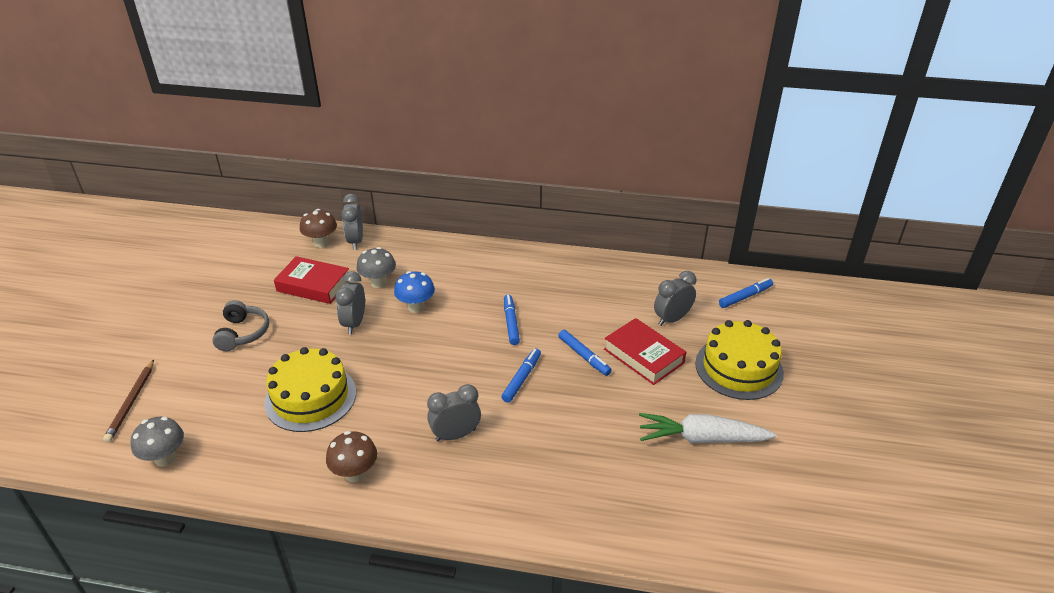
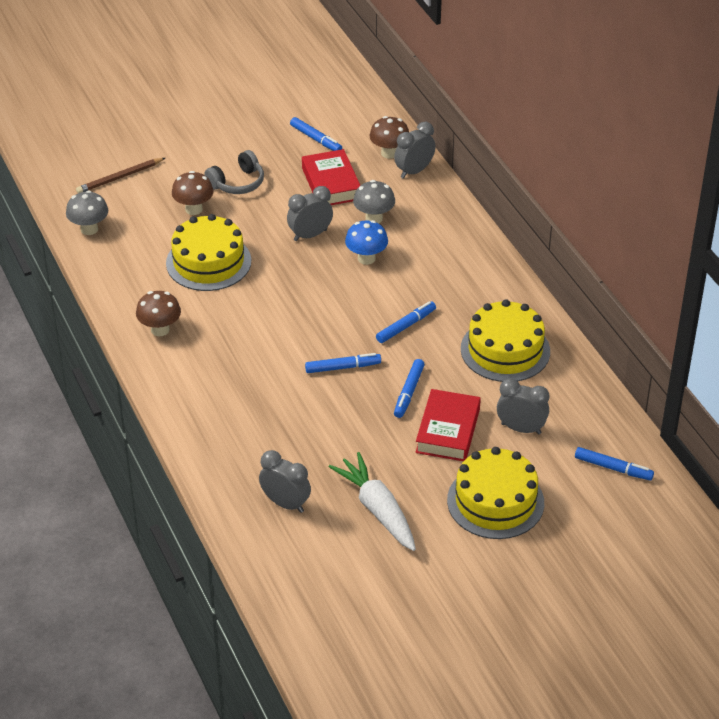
camera: 55 degrees right, 5 degrees up
grey clock [427,384,481,442] -> grey clock moved to [259,450,311,513]
none -> brown mushroom [172,171,214,215]
none -> blue marker [290,117,342,151]
none -> yellow cake [461,299,550,382]

